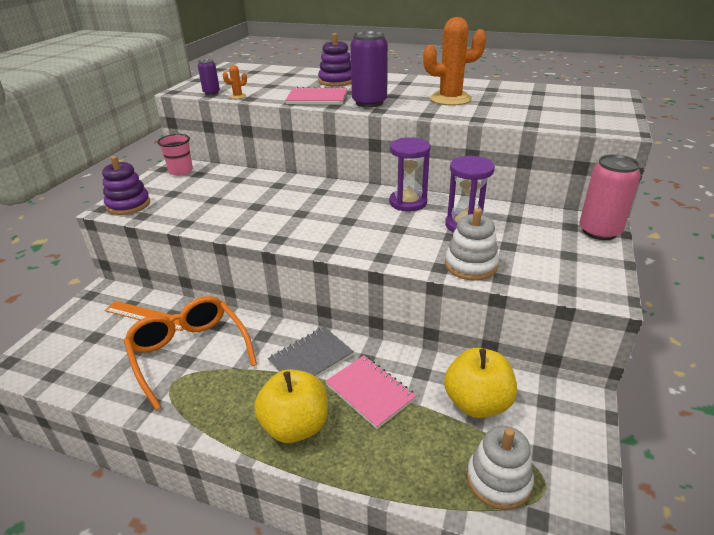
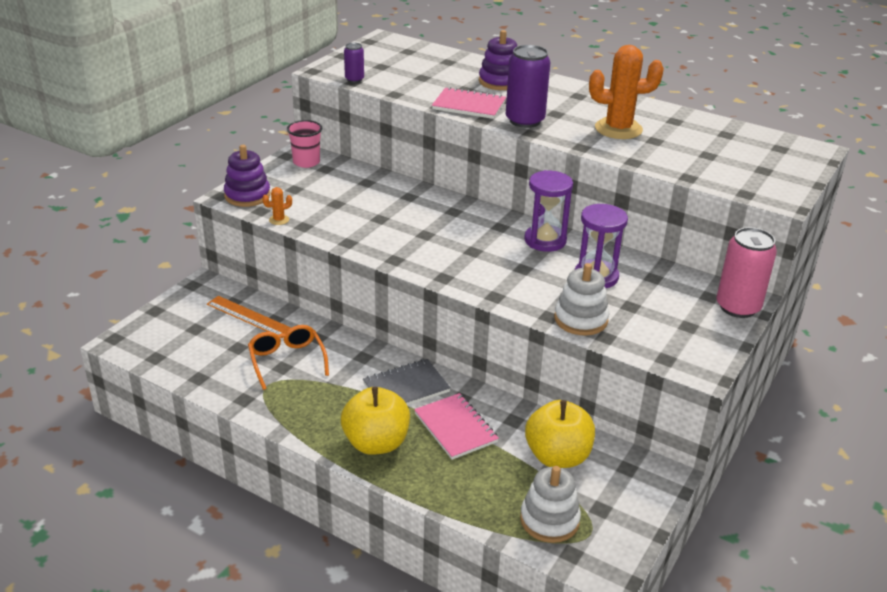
camera: 10 degrees right, 0 degrees up
orange glasses [124,296,257,410] -> orange glasses [248,325,329,390], size x0.66
orange cactus [223,65,247,99] -> orange cactus moved to [262,187,292,225]

